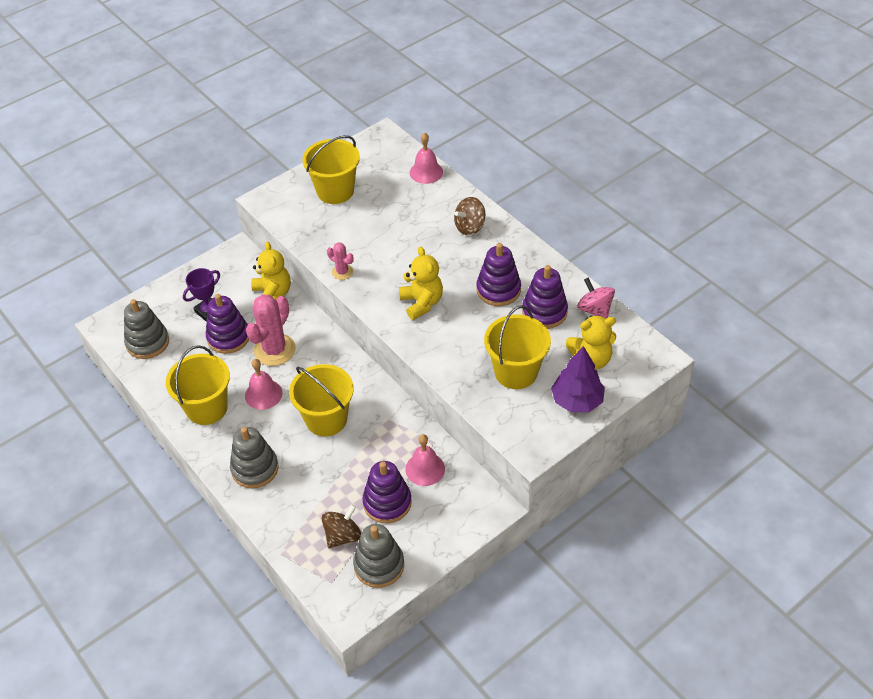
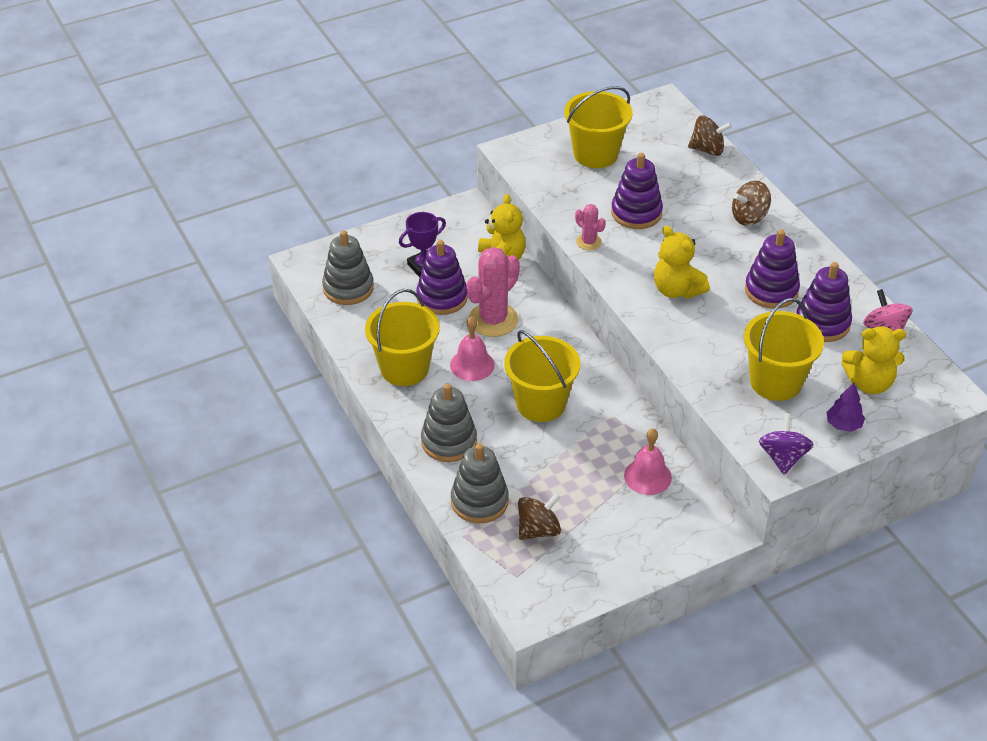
camera: 10 degrees right, 5 degrees down
grey stacking toy [353,524,404,588] -> grey stacking toy moved to [451,443,509,524]
purple stacking toy [362,461,412,523] -> purple stacking toy moved to [611,153,663,229]
yellow teddy bear [399,246,443,320] -> yellow teddy bear turned 150 degrees clockwise [654,225,710,299]
pink bell [410,132,443,184] -> brown spinning top [688,115,732,156]
purple tree [551,346,605,412] -> purple tree [827,382,865,432], size x0.60
none -> purple spinning top [759,413,814,475]

